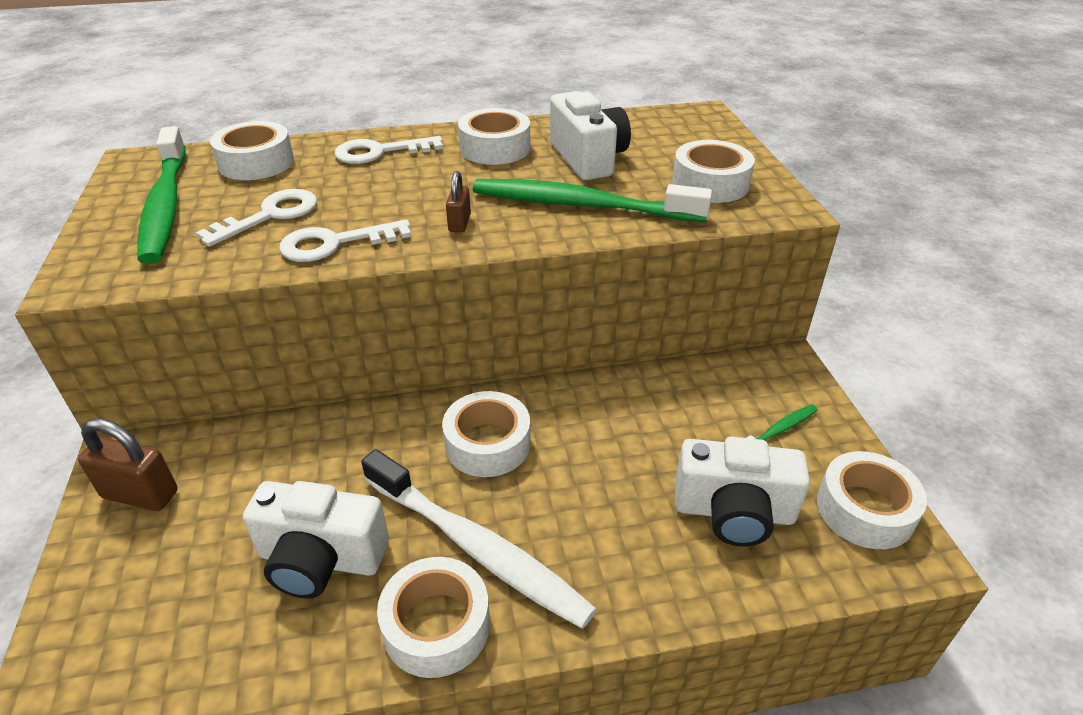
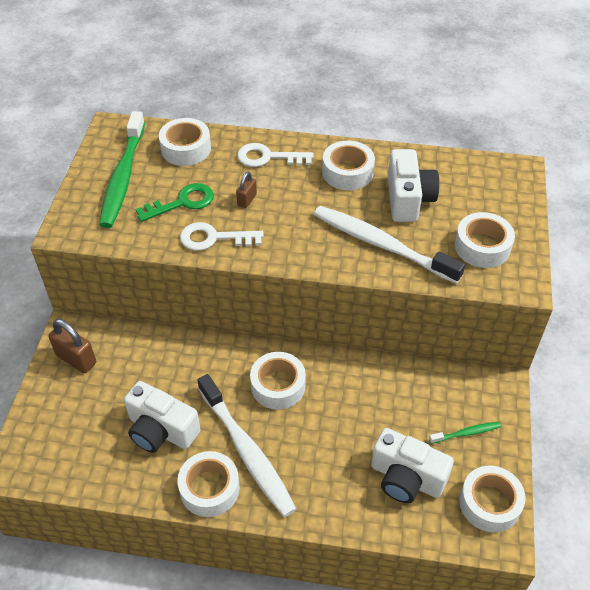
camera: 20 degrees right, 10 degrees up
white key [196,189,317,247] -> green key [136,183,214,222]
brown padlock [446,171,471,232] -> brown padlock moved to [236,172,257,208]
green toothbrush [473,179,712,222] -> white toothbrush [314,206,465,284]

